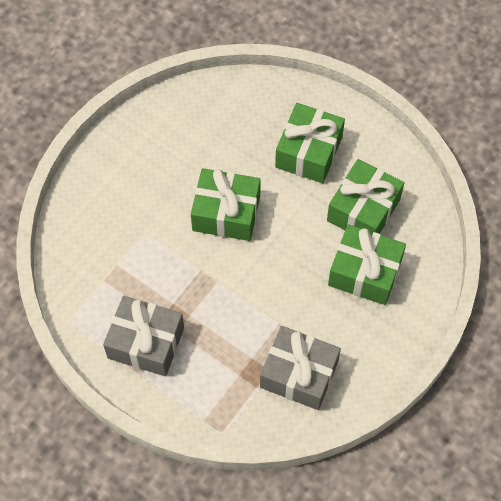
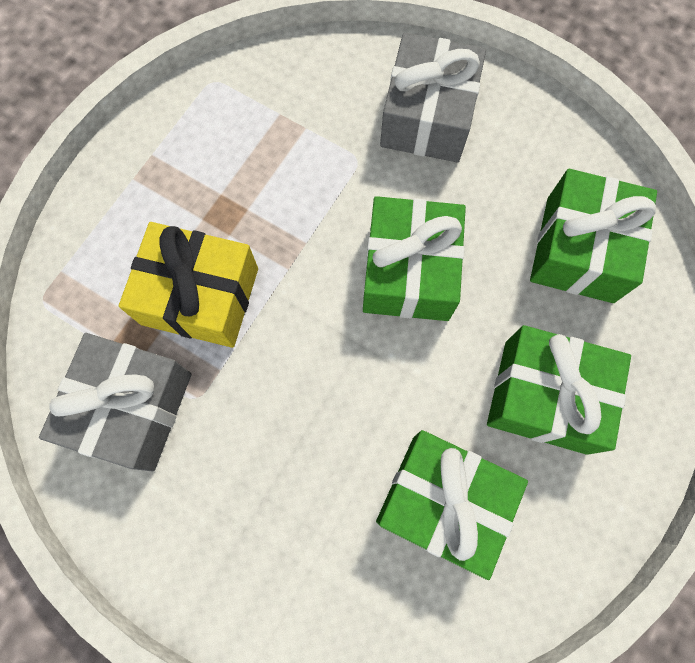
camera: 85 degrees right, 10 degrees up
grey gift [103,296,184,376] -> grey gift moved to [380,33,486,162]
green gift [328,224,406,305] -> green gift moved to [530,169,657,303]
none -> yellow gift [119,222,258,348]

